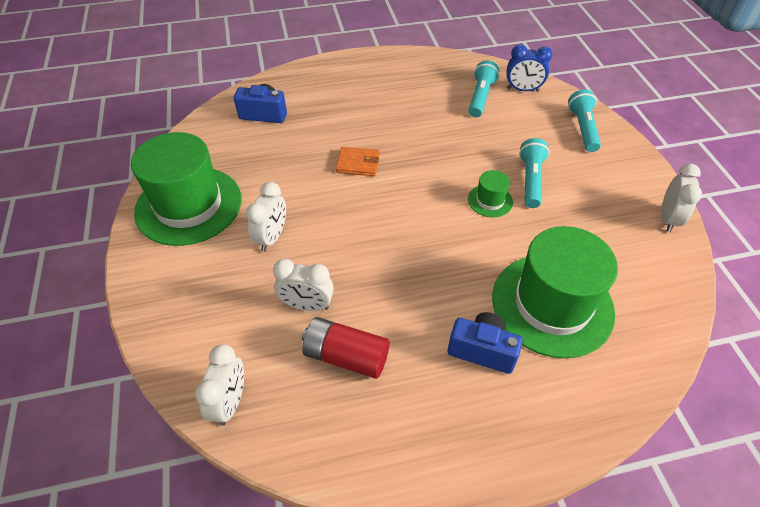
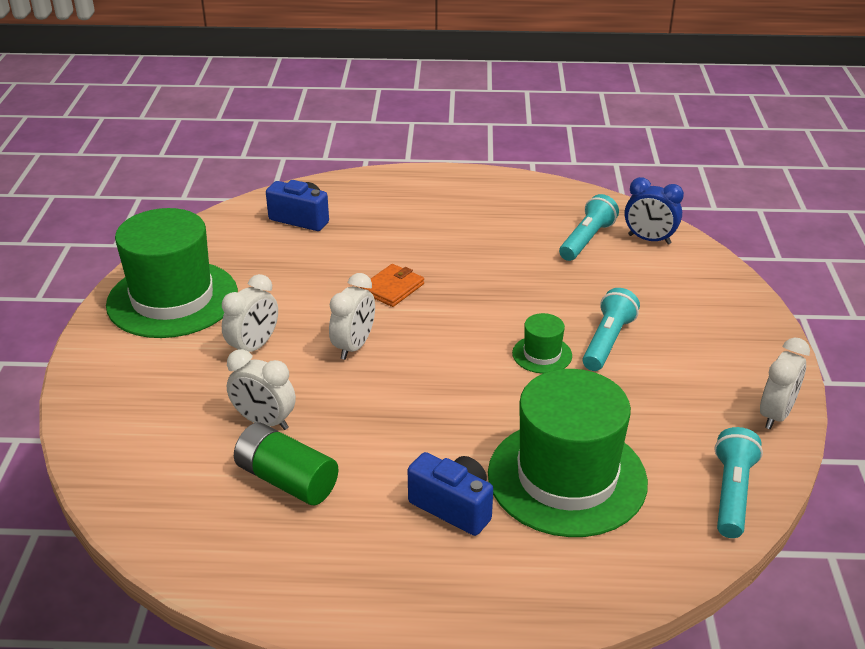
camera: 15 degrees right, 15 degrees down
white clock [195,344,244,426] -> white clock moved to [329,273,375,360]
red battery [302,317,390,379] -> green battery [234,422,338,505]
orange wallet [336,147,380,176] -> orange wallet turned 75 degrees counterclockwise [360,264,424,307]
turquoise flashlight [568,89,601,152] -> turquoise flashlight moved to [714,427,763,538]

